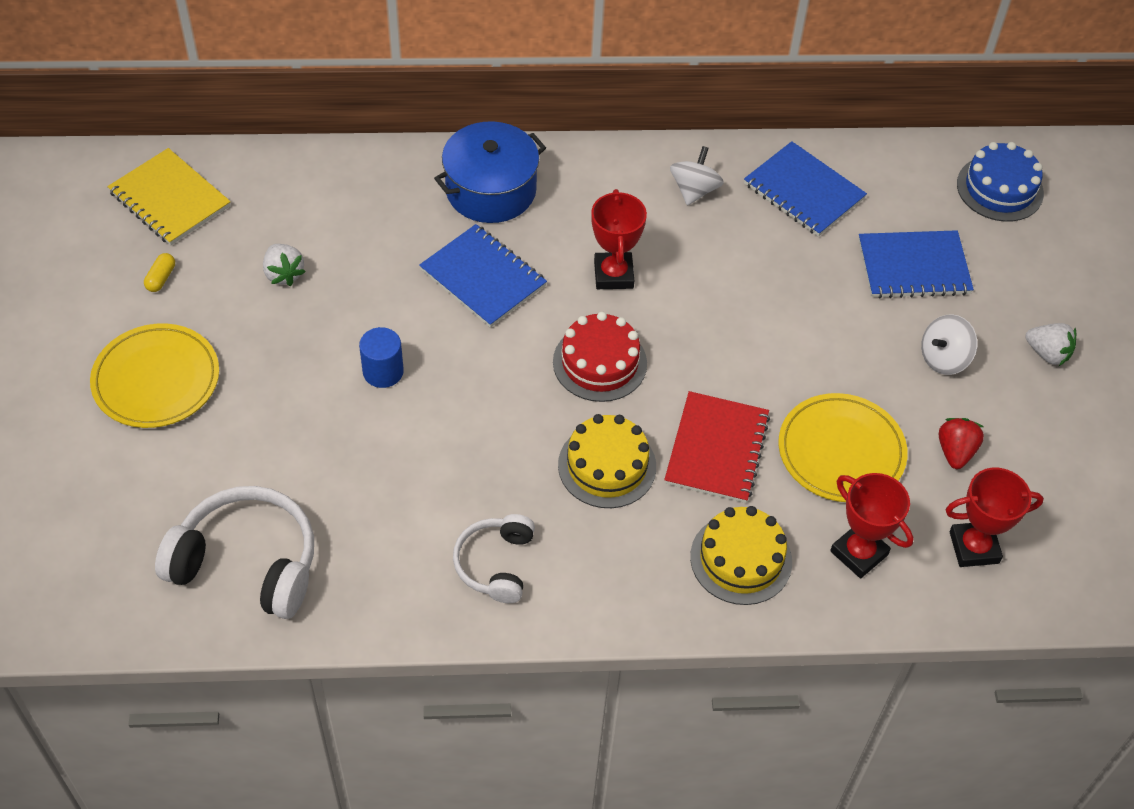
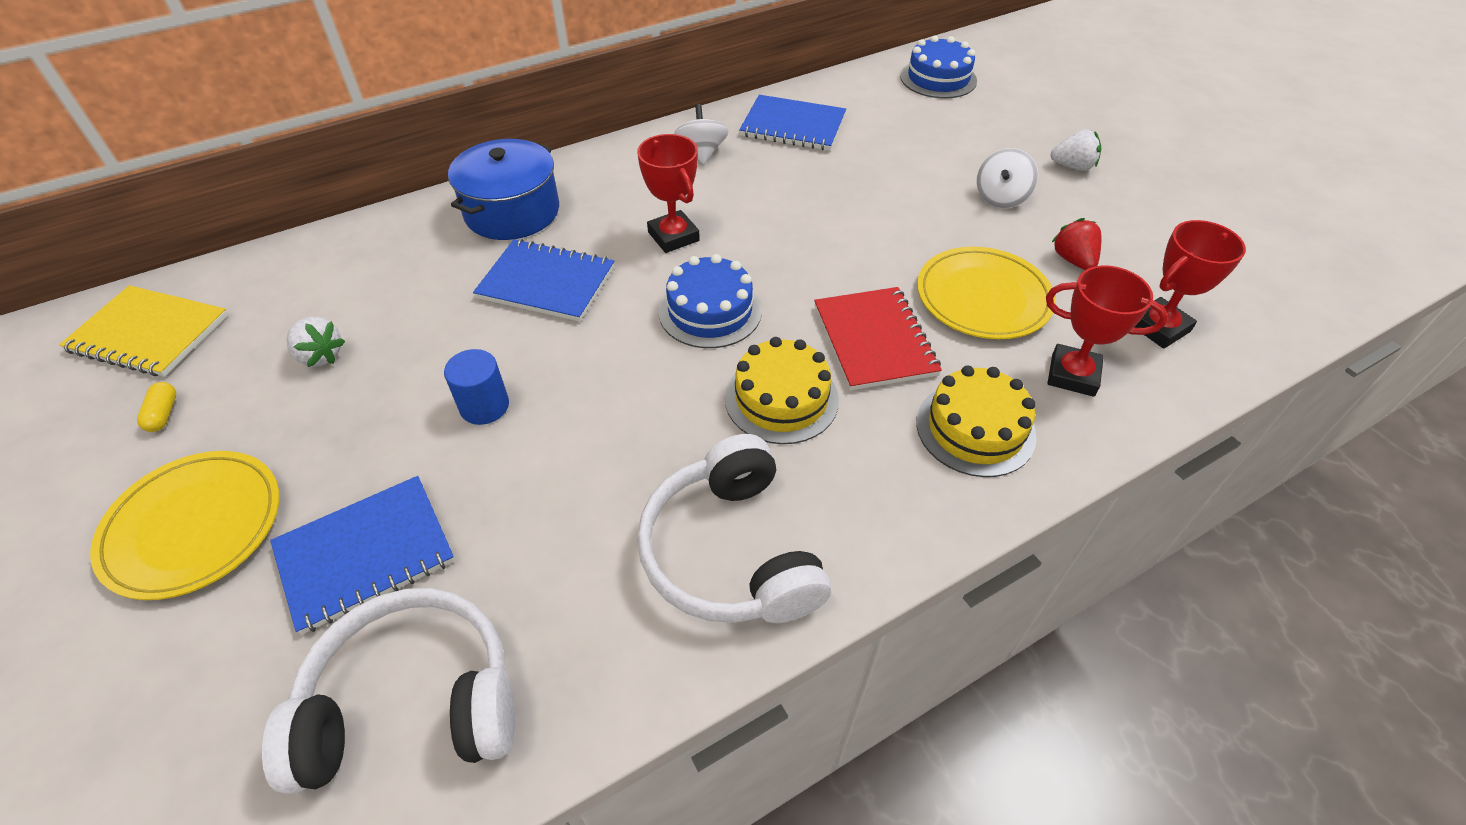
camera: 25 degrees left, 5 degrees down
white headphones [453,514,535,603] -> white headphones [637,434,831,623], size x1.65
red cake [553,312,647,402] -> blue cake [658,254,762,348]
blue notebook [859,230,974,298] -> blue notebook moved to [270,476,455,635]

